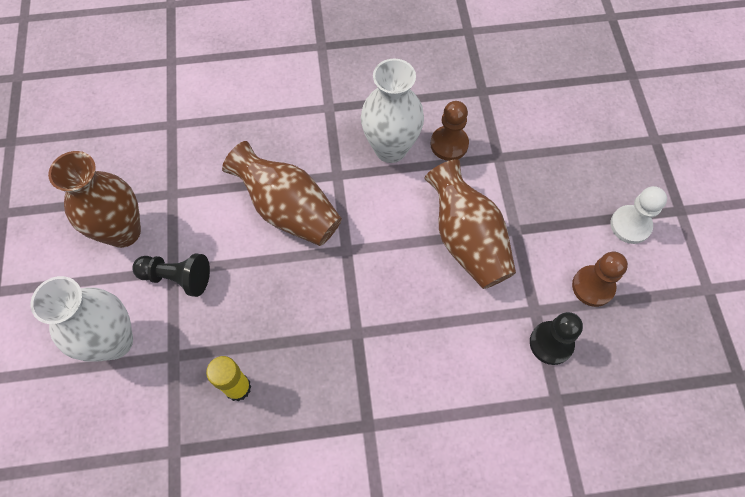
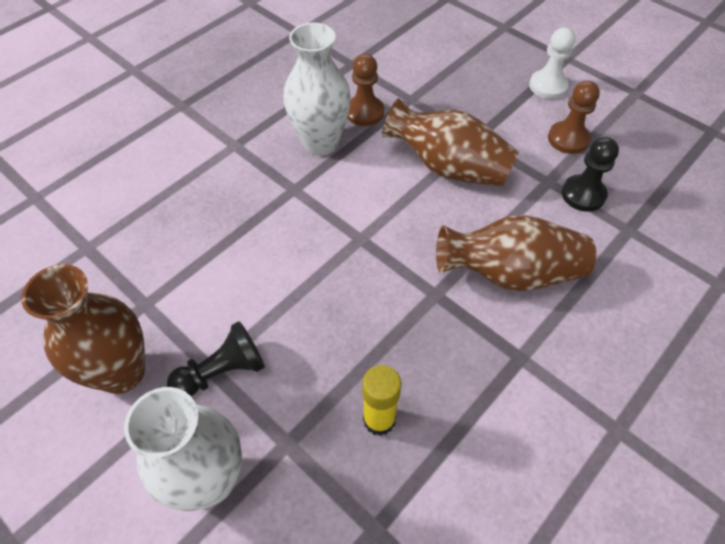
camera: 40 degrees left, 10 degrees down
brown vase [222,141,342,246] -> brown vase moved to [436,215,596,291]

